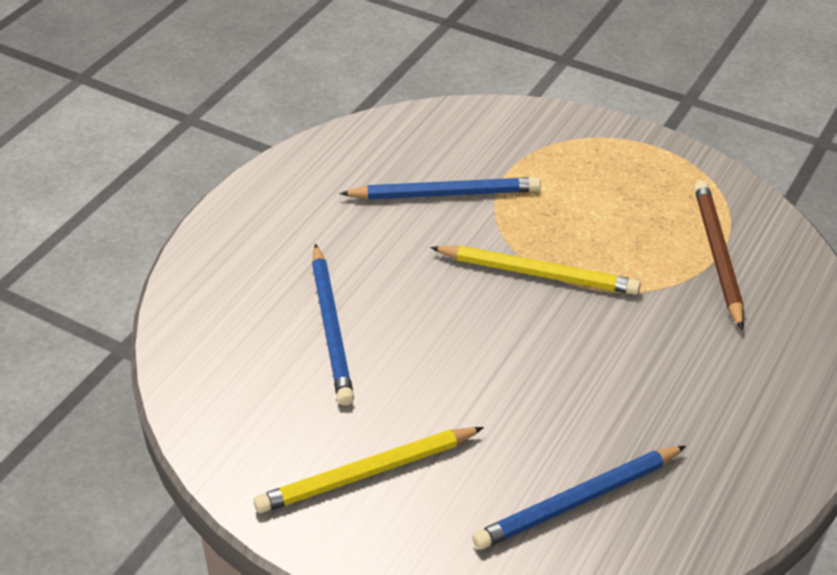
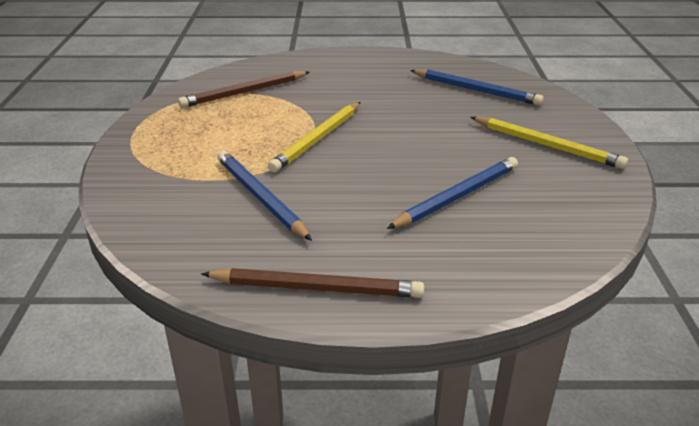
camera: 120 degrees left, 10 degrees down
yellow pencil [430,246,641,295] -> yellow pencil turned 135 degrees counterclockwise [268,102,361,172]
none -> brown pencil [201,268,424,298]

